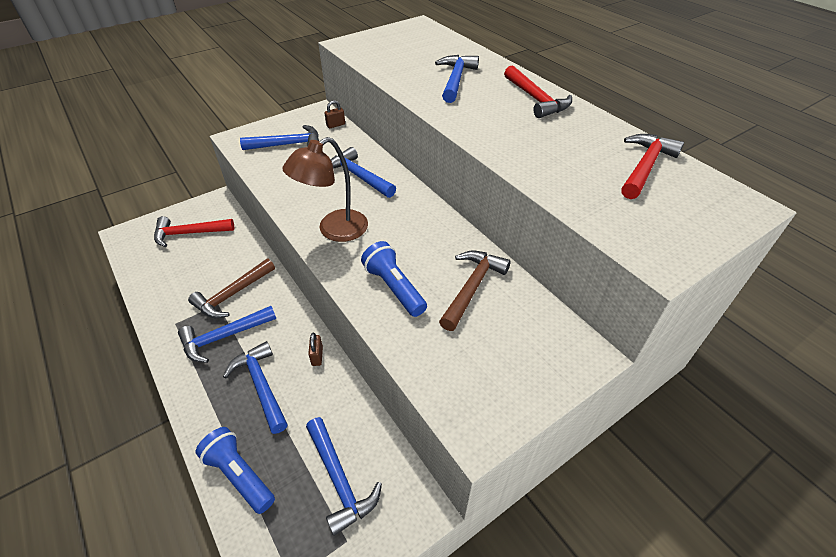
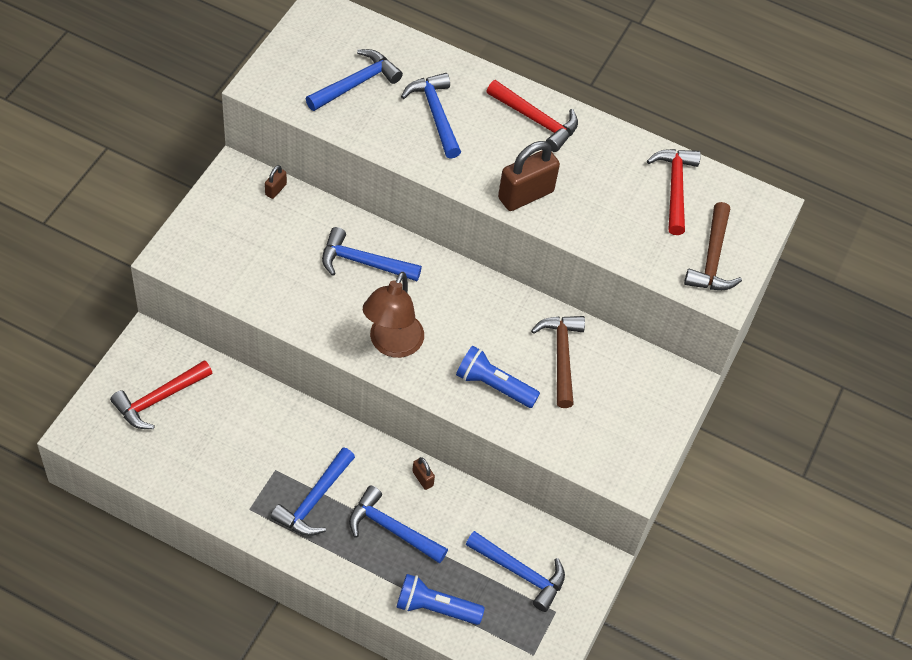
camera: 35 degrees left, 10 degrees up
brown hammer [188,258,275,318] -> brown hammer moved to [684,202,742,290]
blue hammer [240,125,319,150] -> blue hammer moved to [306,49,403,111]
none -> brown padlock [498,141,560,211]

